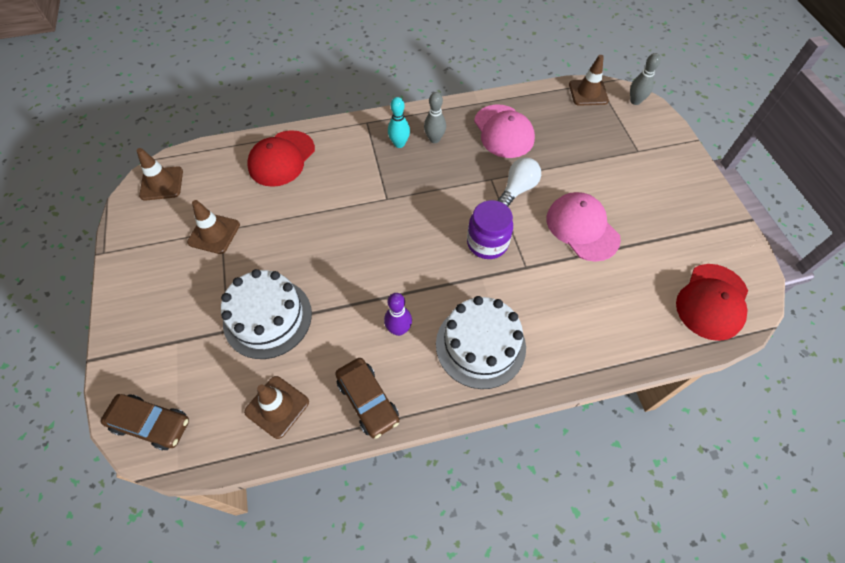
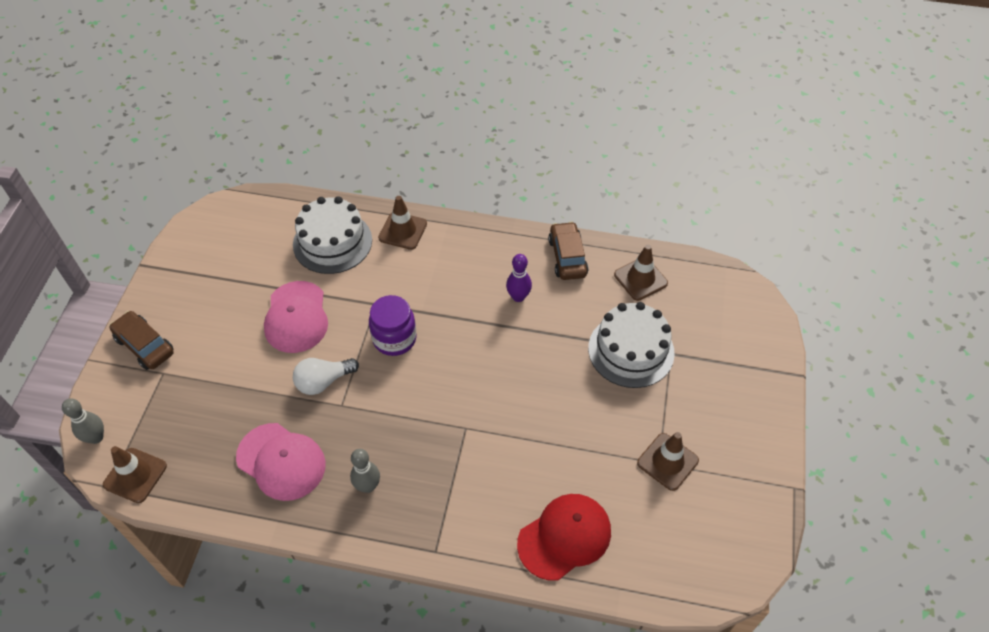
camera: 155 degrees left, 5 degrees down
brown car [100,394,189,450] -> brown car moved to [109,311,173,370]
brown traffic cone [136,148,183,201] -> brown traffic cone moved to [378,196,427,250]
turquoise bowling pin [388,97,410,148] -> none
white cake [436,296,526,389] -> white cake moved to [293,196,372,274]
pink cap [474,105,535,158] -> pink cap turned 120 degrees clockwise [236,423,326,501]
red cap [676,264,748,341] -> none

